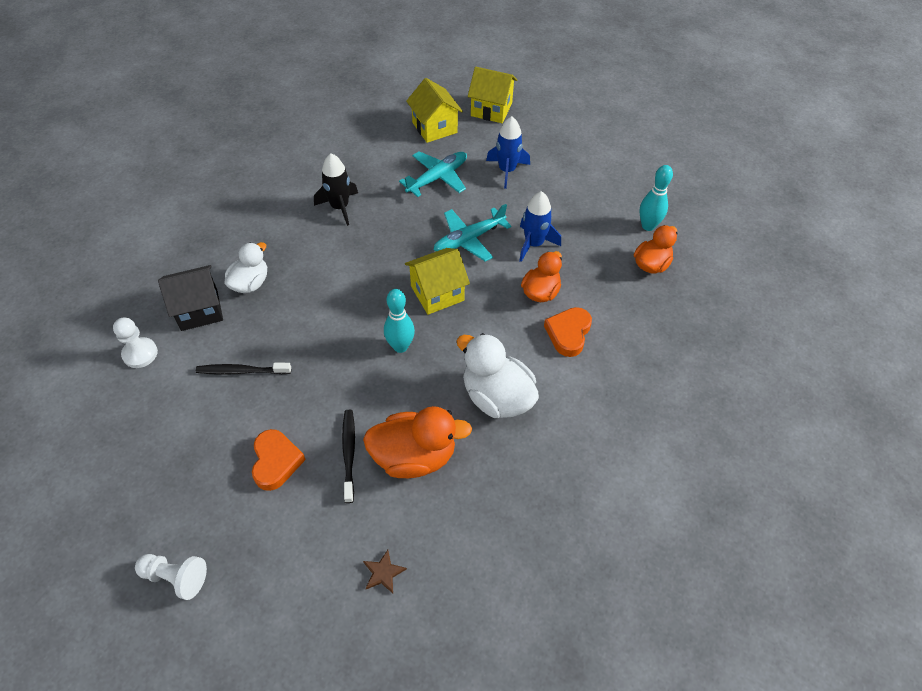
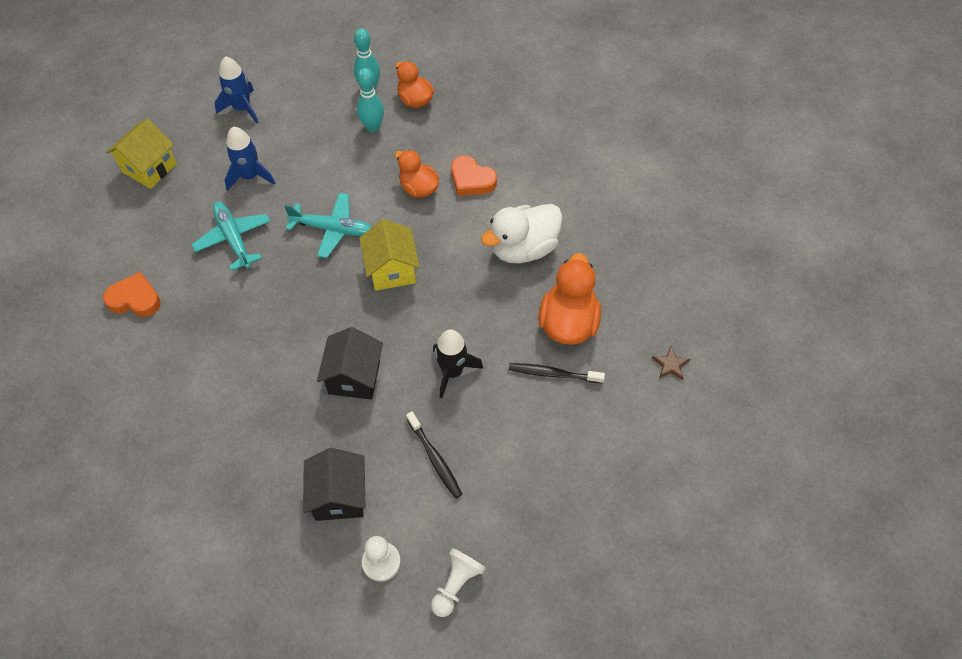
camera: 75 degrees left, 5 degrees up
white pawn [135,554,207,600] -> white pawn moved to [431,548,486,617]
black toothbrush [196,363,291,375] -> black toothbrush turned 45 degrees counterclockwise [406,411,462,499]
white duck [225,242,267,293] -> none
orange heart [252,429,306,491] -> orange heart moved to [103,272,161,317]
black rocket [314,153,358,226] -> black rocket moved to [433,329,483,398]
turquoise bowling pin [384,289,415,353] -> turquoise bowling pin moved to [357,68,384,132]
yellow house [406,78,463,143] -> none
turquoise plane [434,204,512,262] -> turquoise plane turned 60 degrees counterclockwise [284,193,372,258]
blue rocket [519,191,561,262] -> blue rocket moved to [214,56,259,123]
none -> black house [317,327,383,400]

